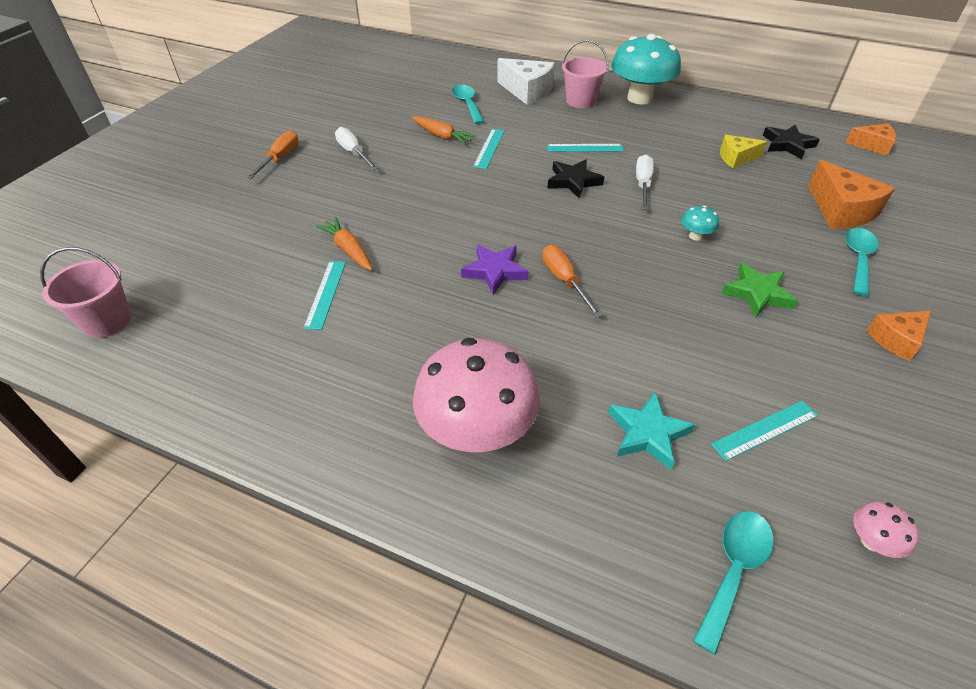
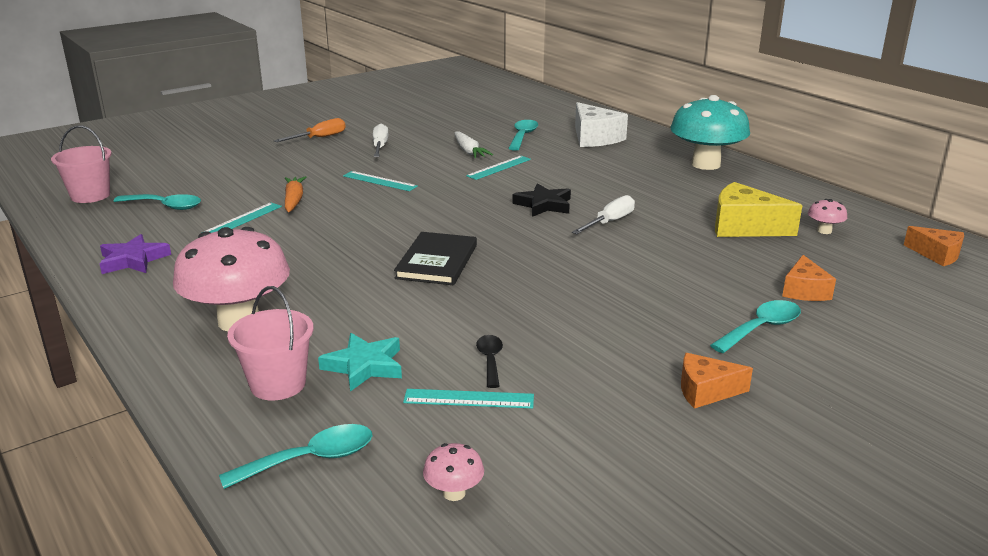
camera: 30 degrees right, 20 degrees down
orange carrot [412,116,476,145] -> white carrot [454,131,493,158]
purple star [461,244,529,295] -> purple star moved to [99,234,171,274]
orange screwdriver [543,245,602,317] -> black book [394,232,477,285]
turquoise ruler [547,144,624,152] -> turquoise ruler moved to [343,171,418,191]
pink bucket [562,40,609,108] -> pink bucket moved to [227,286,314,400]
turquoise mushroom [681,206,719,241] -> none
yellow cheese [720,135,767,168] -> yellow cheese [715,182,803,237], size x1.63
green star [722,263,798,318] -> none
black star [763,125,820,159] -> pink mushroom [808,199,847,234]
orange cheese [808,160,895,229] -> orange cheese [782,255,836,301], size x0.61
none -> turquoise spoon [114,194,201,210]
none -> black spoon [476,335,503,388]

